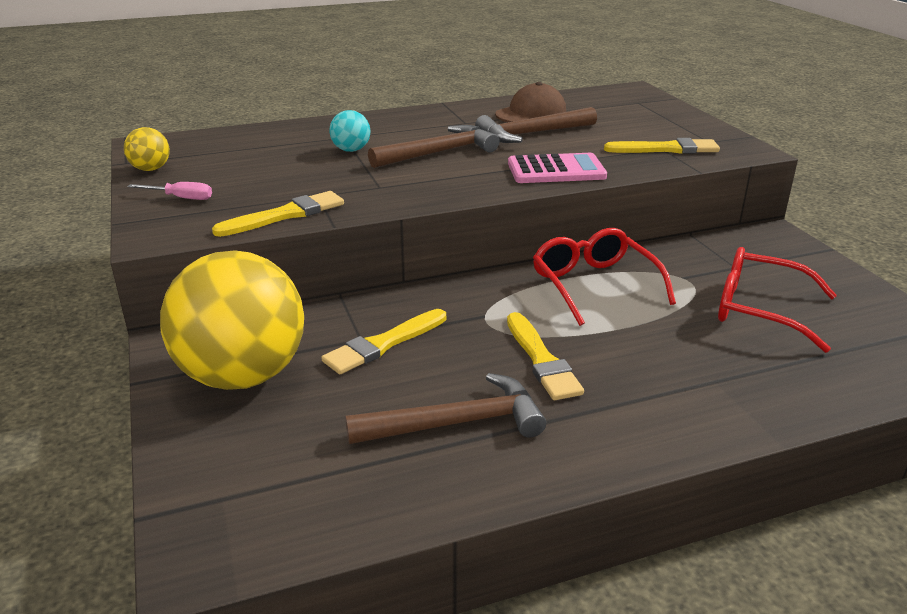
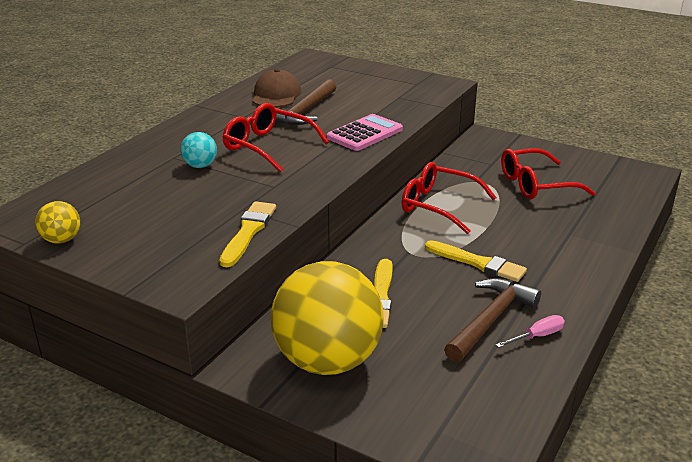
camera: 40 degrees left, 0 degrees up
pink screwdriver [127,182,212,200] -> pink screwdriver moved to [496,315,565,348]
brown hammer [368,125,499,168] -> red glasses [223,103,329,172]
yellow brush [604,138,720,154] -> none

